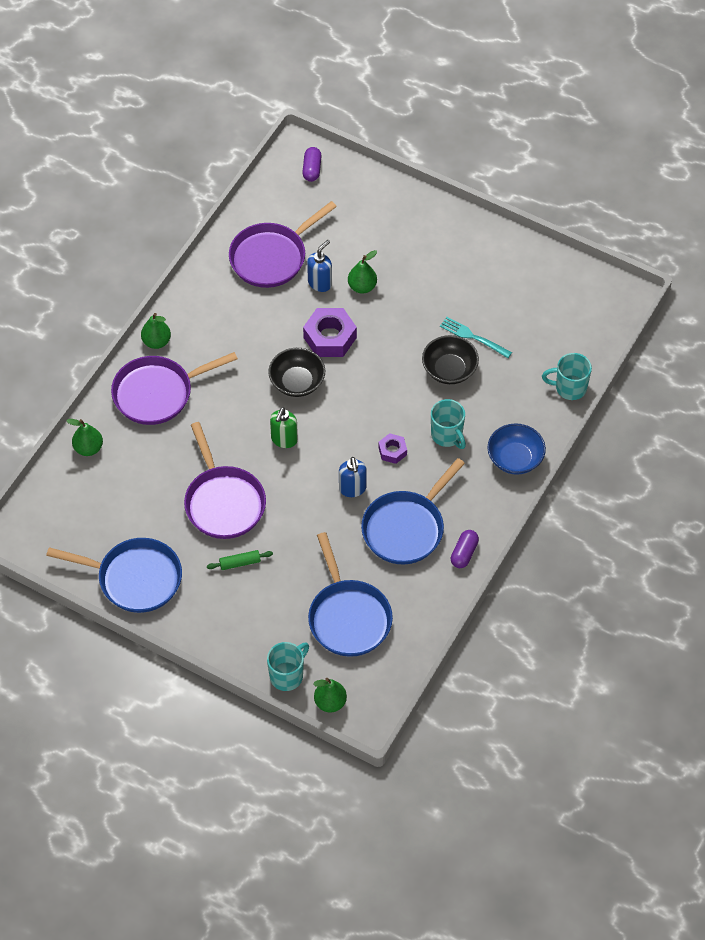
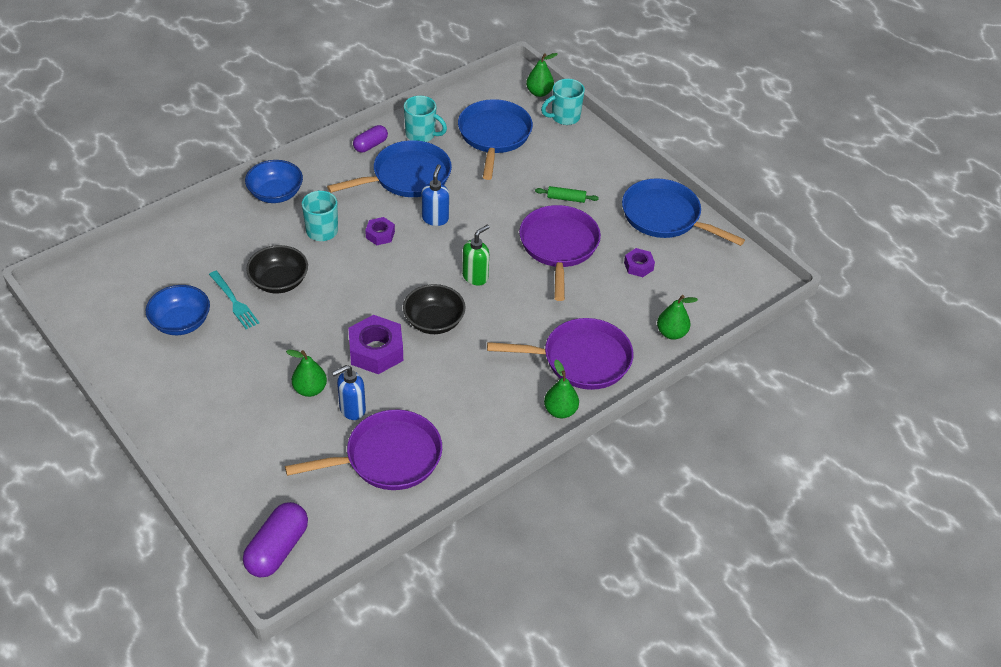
camera: 160 degrees left, 10 degrees down
purple capsule [302,147,321,182] -> purple capsule [243,502,308,577], size x1.62
turquoise mug [542,353,592,400] -> turquoise mug moved to [404,96,447,142]
none -> blue bowl [146,285,210,335]
none -> purple nut [624,248,655,277]

